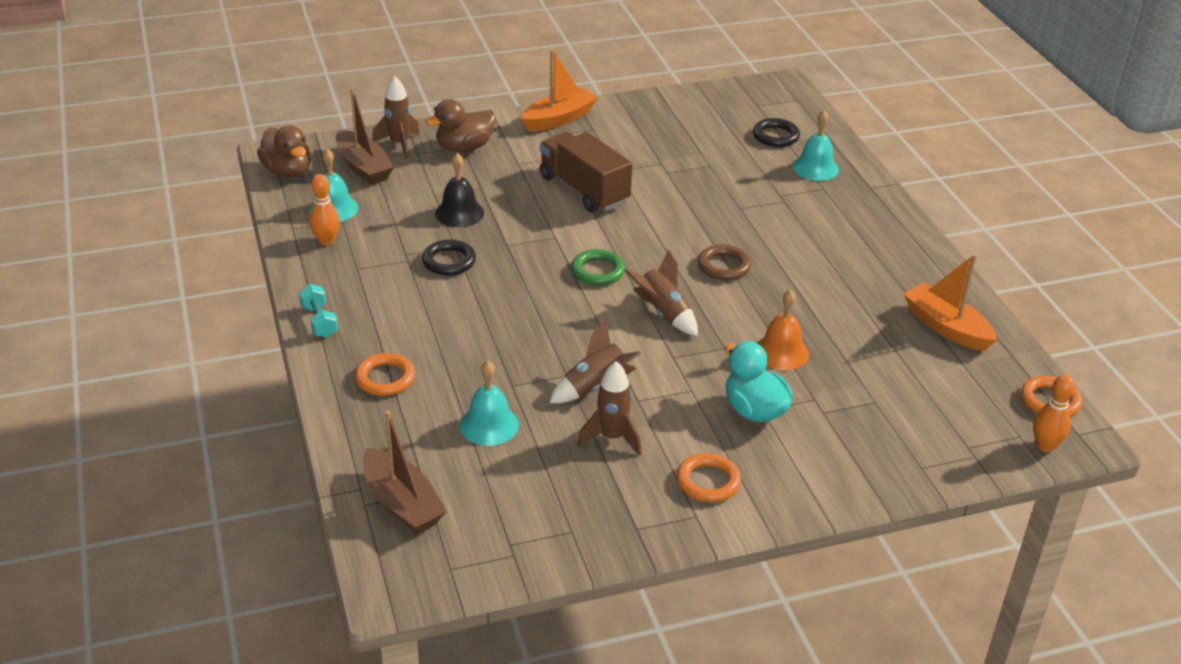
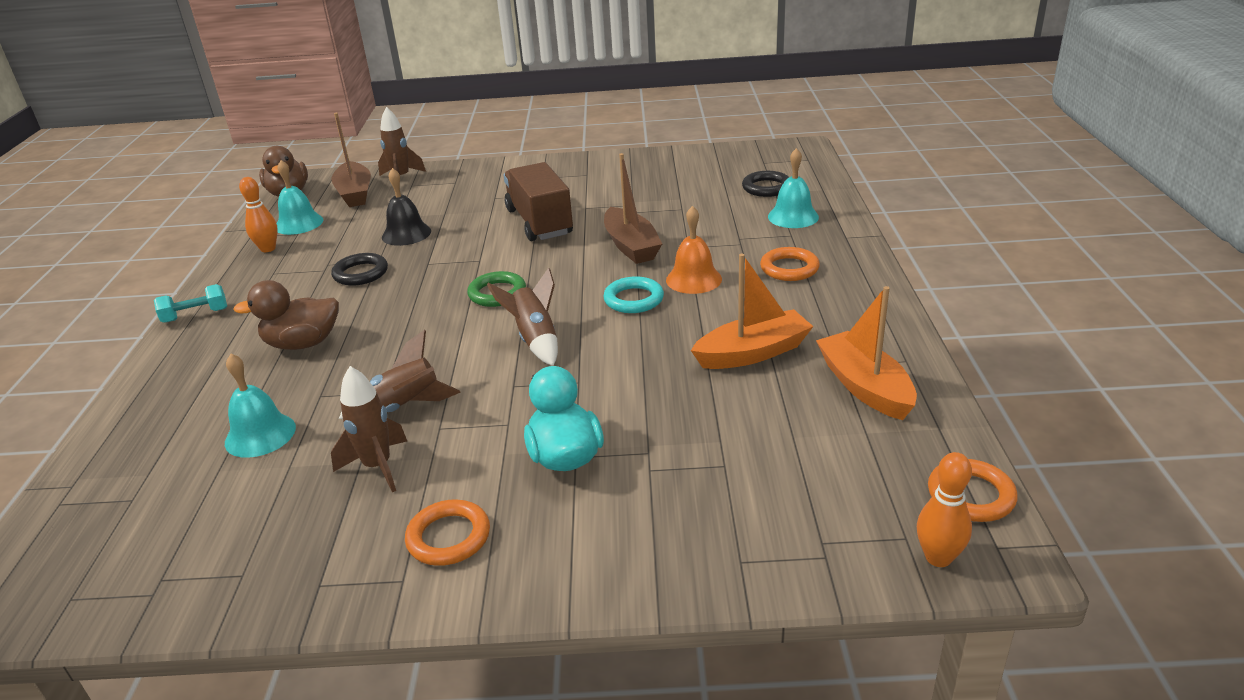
camera: 20 degrees right, 5 degrees down
turquoise dumbbell [299,284,338,337] -> turquoise dumbbell turned 75 degrees clockwise [154,284,227,323]
orange ring [355,353,415,396] -> orange ring moved to [760,247,820,281]
brown boat [363,411,447,534] -> brown boat moved to [604,153,662,264]
brown duck [425,99,496,152] -> brown duck moved to [234,280,339,350]
orange boat [521,50,598,131] -> orange boat moved to [691,254,814,369]
brown ring [698,245,751,280] -> turquoise ring [603,276,664,313]
orange bell [757,289,809,370] -> orange bell moved to [666,206,722,294]

